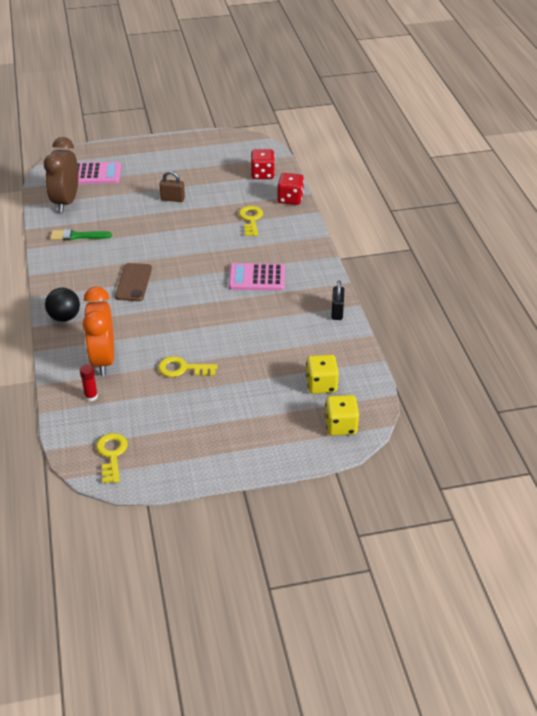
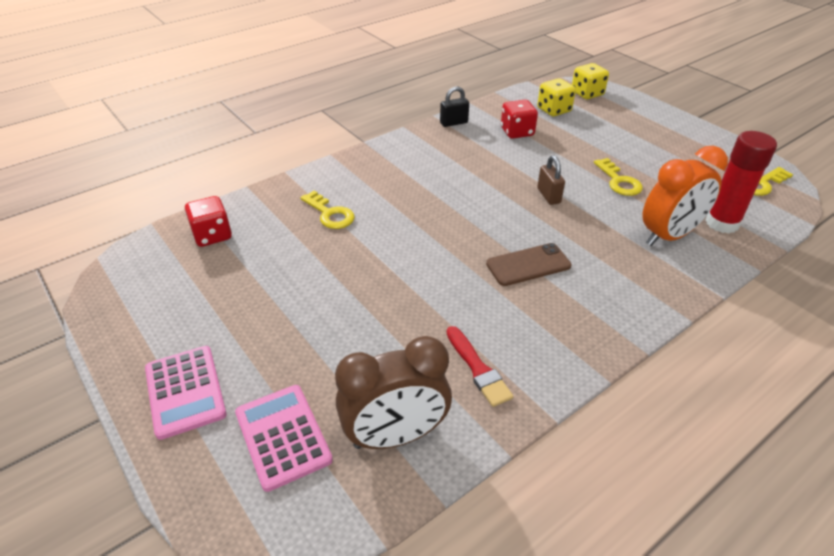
camera: 115 degrees left, 0 degrees up
black ball [45,288,80,322] -> none
green brush [50,229,112,241] -> red brush [446,326,513,407]
red glue stick [80,364,98,402] -> red glue stick [705,131,777,234], size x2.11
brown padlock [159,171,185,202] -> brown padlock moved to [537,155,565,205]
pink calculator [229,263,285,291] -> pink calculator moved to [145,346,227,440]
yellow key [239,206,263,236] -> yellow key turned 105 degrees counterclockwise [300,191,355,229]
red dice [277,173,304,205] -> red dice moved to [501,100,538,139]

